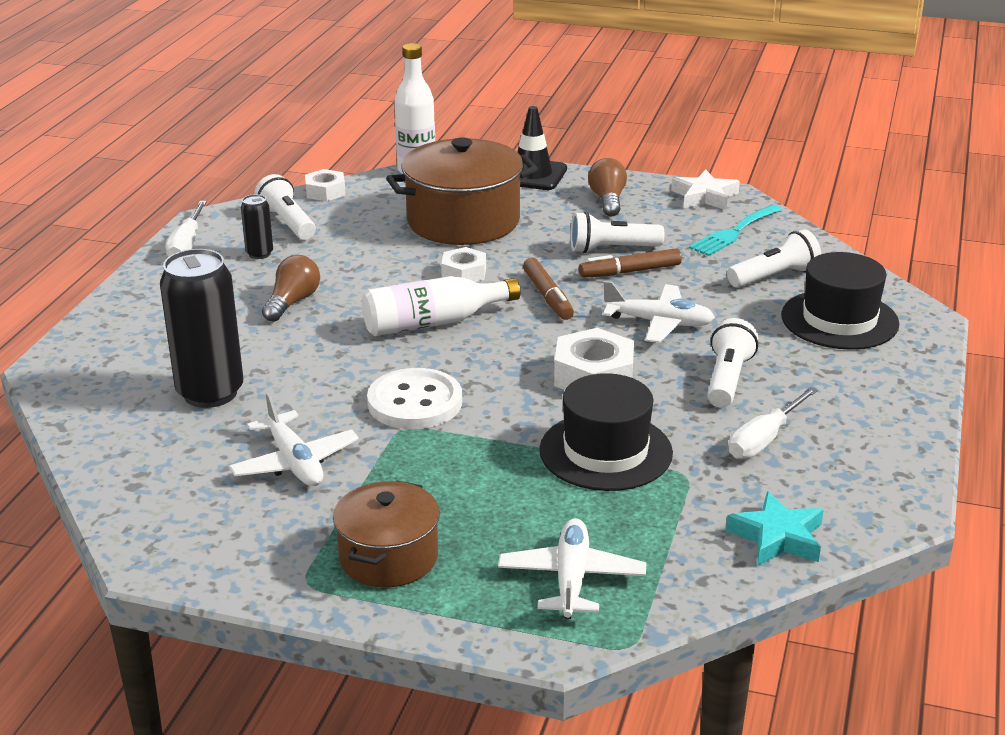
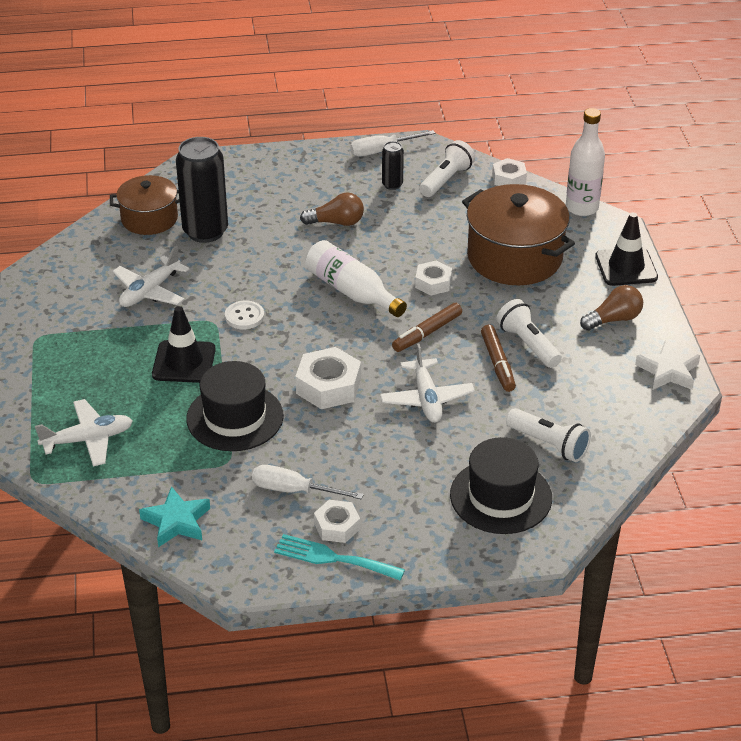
camera: 65 degrees right, 10 degrees up
brown pot [333,481,440,587] -> brown pot moved to [110,175,180,235]
white button [367,368,462,429] -> white button [225,301,264,329], size x0.58
brown marker [579,248,682,278] -> brown marker turned 150 degrees counterclockwise [481,325,516,392]
turquoise fork [689,205,782,256] -> turquoise fork moved to [274,534,405,581]
white flashlight [707,318,758,408] -> none
none -> black traffic cone [152,306,216,383]
none -> white nut [314,500,360,543]

